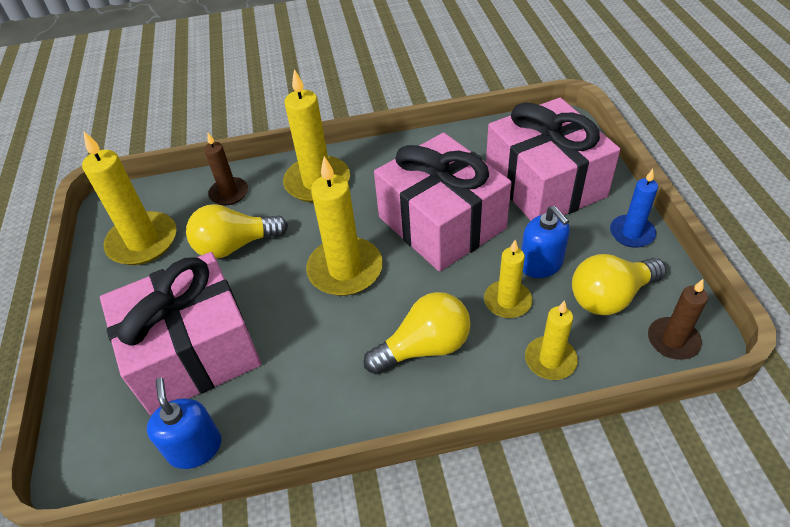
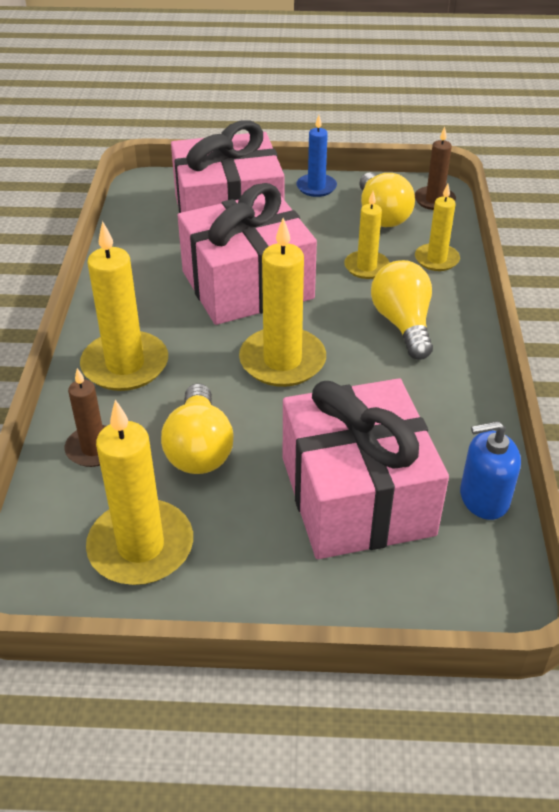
camera: 80 degrees left, 5 degrees down
blue soap dispenser [521,206,570,278] -> none

